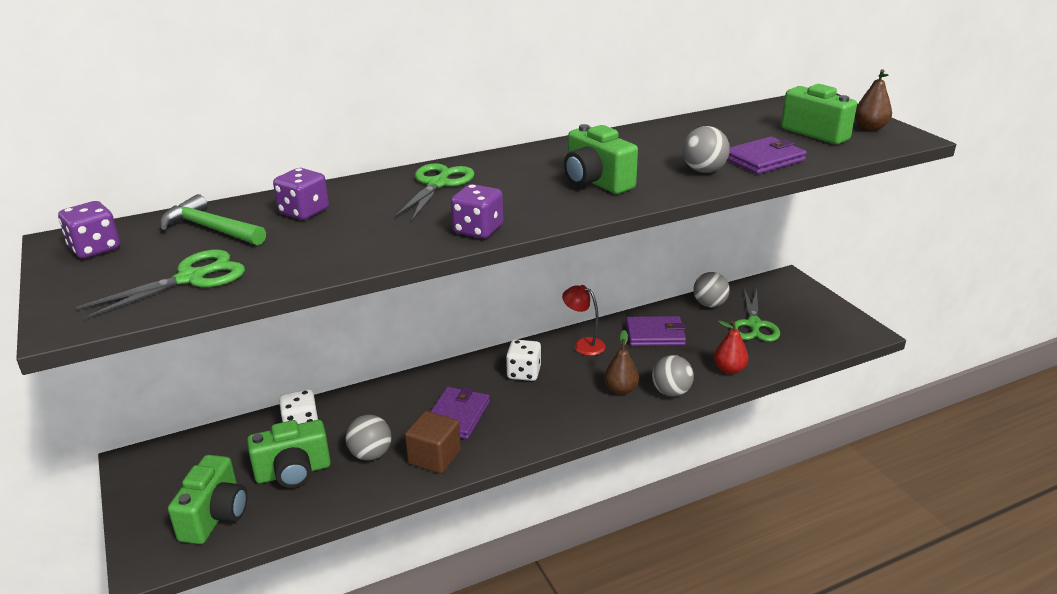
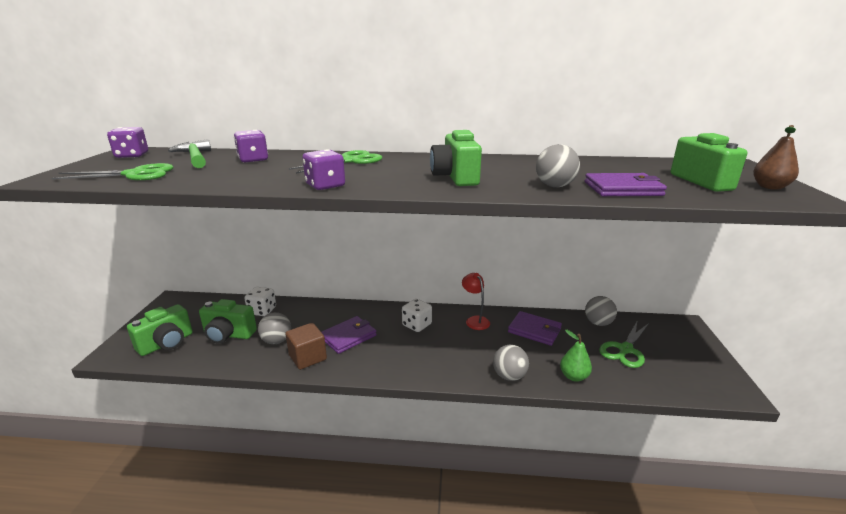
camera: 30 degrees right, 5 degrees down
brown pear [604,330,639,395] -> none
red pear [714,320,749,374] -> green pear [560,330,592,382]

